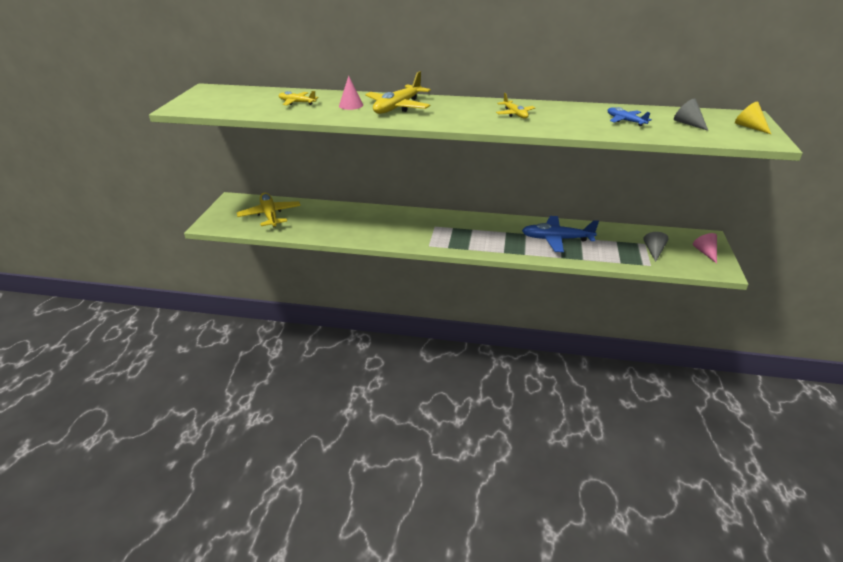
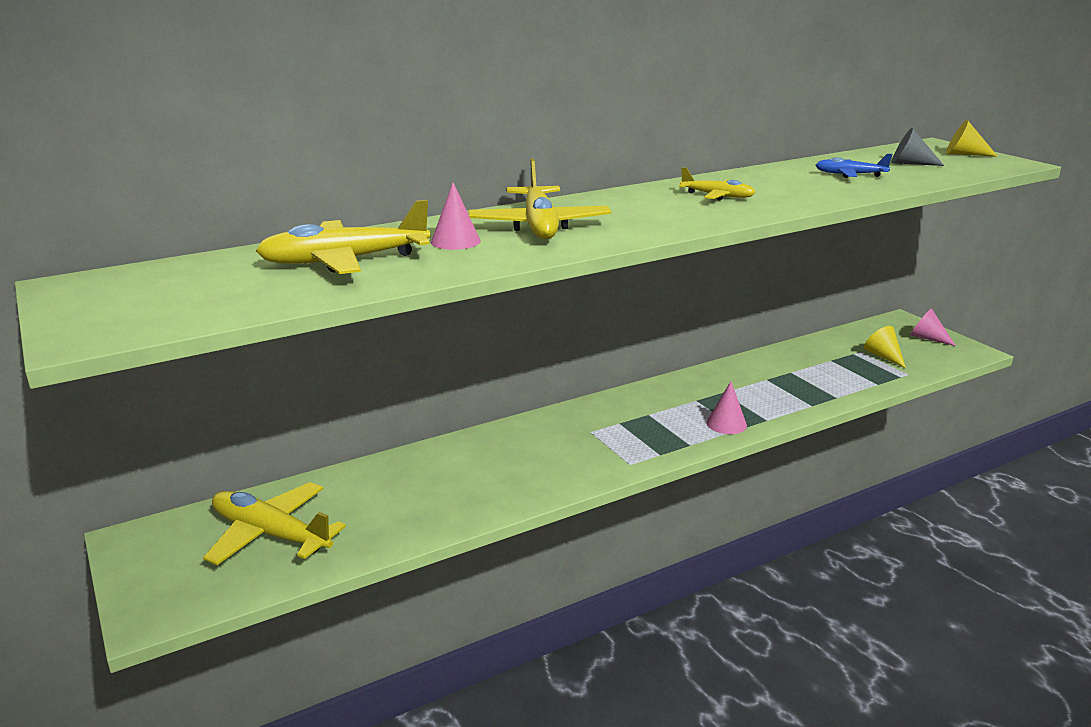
camera: 40 degrees left, 10 degrees down
yellow plane [278,91,319,105] -> yellow plane [256,200,430,274], size x1.79
blue plane [522,216,599,252] -> none
grey cone [643,232,669,262] -> yellow cone [864,326,906,368]
none -> pink cone [706,381,747,434]

